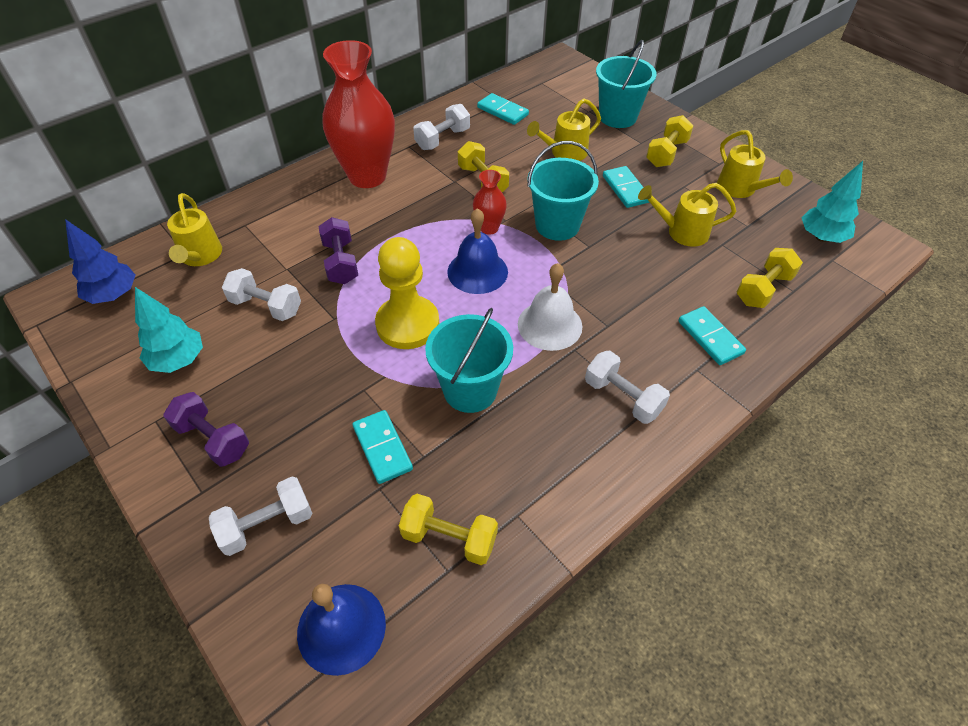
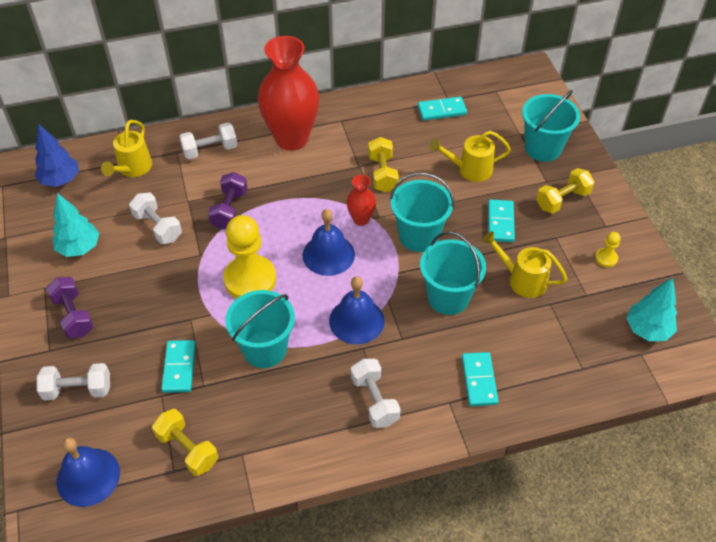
camera: 25 degrees right, 0 degrees up
white dumbbell [413,104,470,150] -> white dumbbell moved to [179,123,237,160]
turquoise domino [477,93,529,125] -> turquoise domino turned 75 degrees counterclockwise [418,97,467,121]
white bell [518,263,582,351] -> blue bell [329,276,385,344]
yellow watering can [717,130,793,198] -> yellow pawn [595,232,621,267]
yellow dumbbell [737,248,803,308] -> none
none -> turquoise bucket [420,231,486,315]

